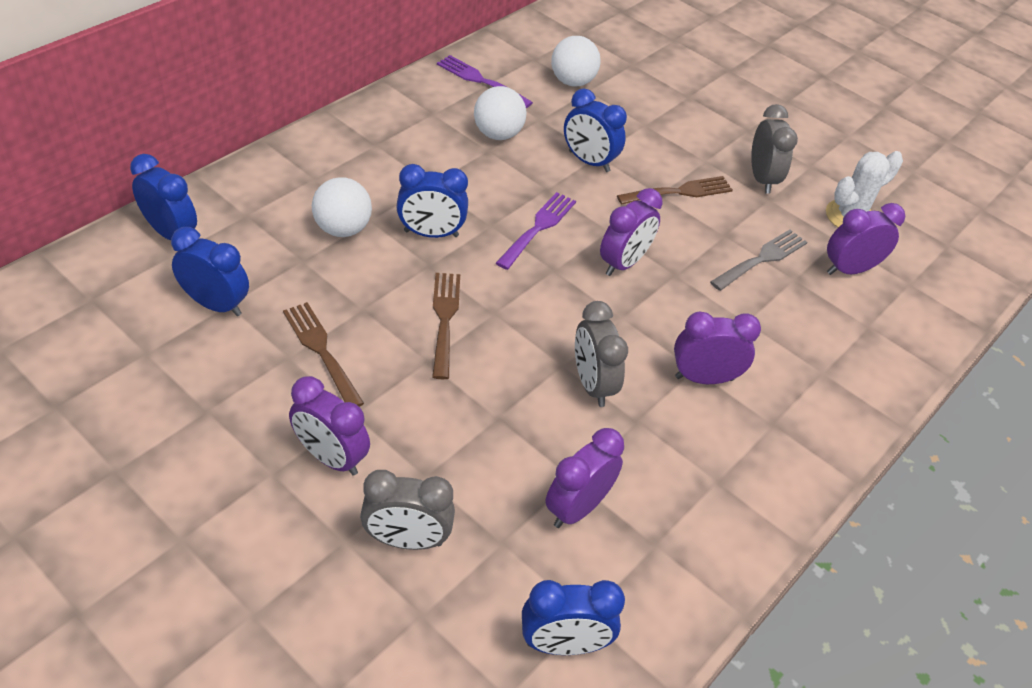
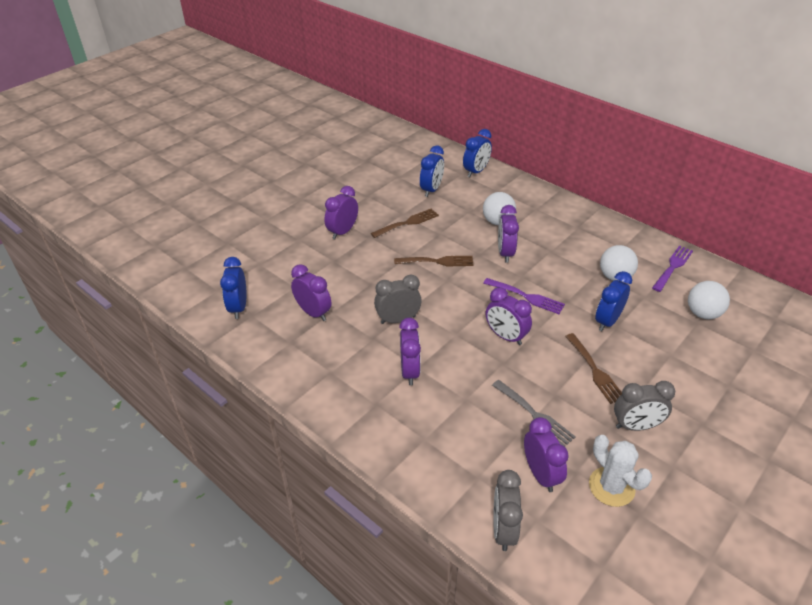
camera: 95 degrees right, 5 degrees down
grey clock [360,470,455,550] -> grey clock moved to [493,470,523,551]
blue clock [396,164,468,238] -> purple clock [498,205,519,263]

